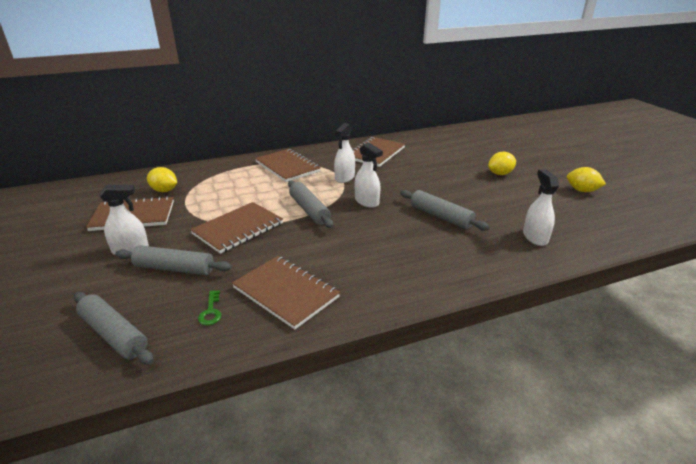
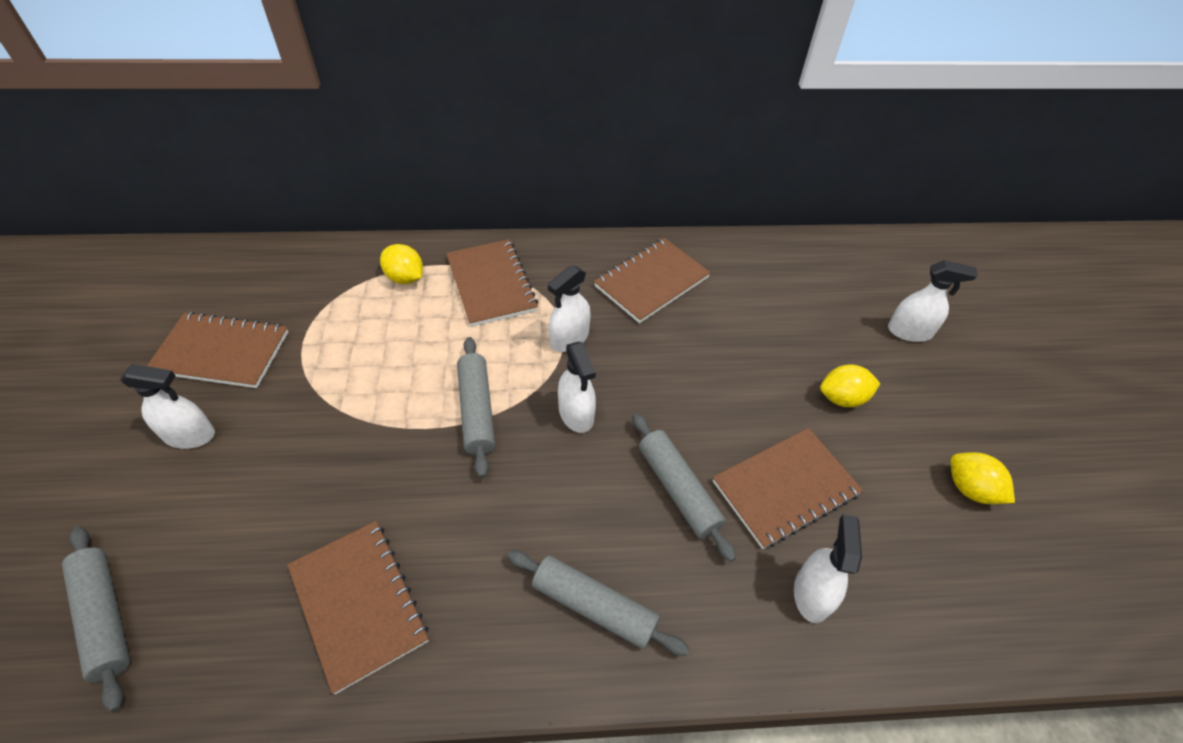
camera: 15 degrees right, 20 degrees up
grey rolling pin [115,245,232,275] -> grey rolling pin moved to [507,550,690,656]
yellow lemon [147,167,177,192] -> yellow lemon moved to [380,244,423,284]
brown notebook [190,202,283,254] -> brown notebook moved to [713,428,863,549]
green key [198,290,221,325] -> none
none -> white spray bottle [888,260,978,342]

